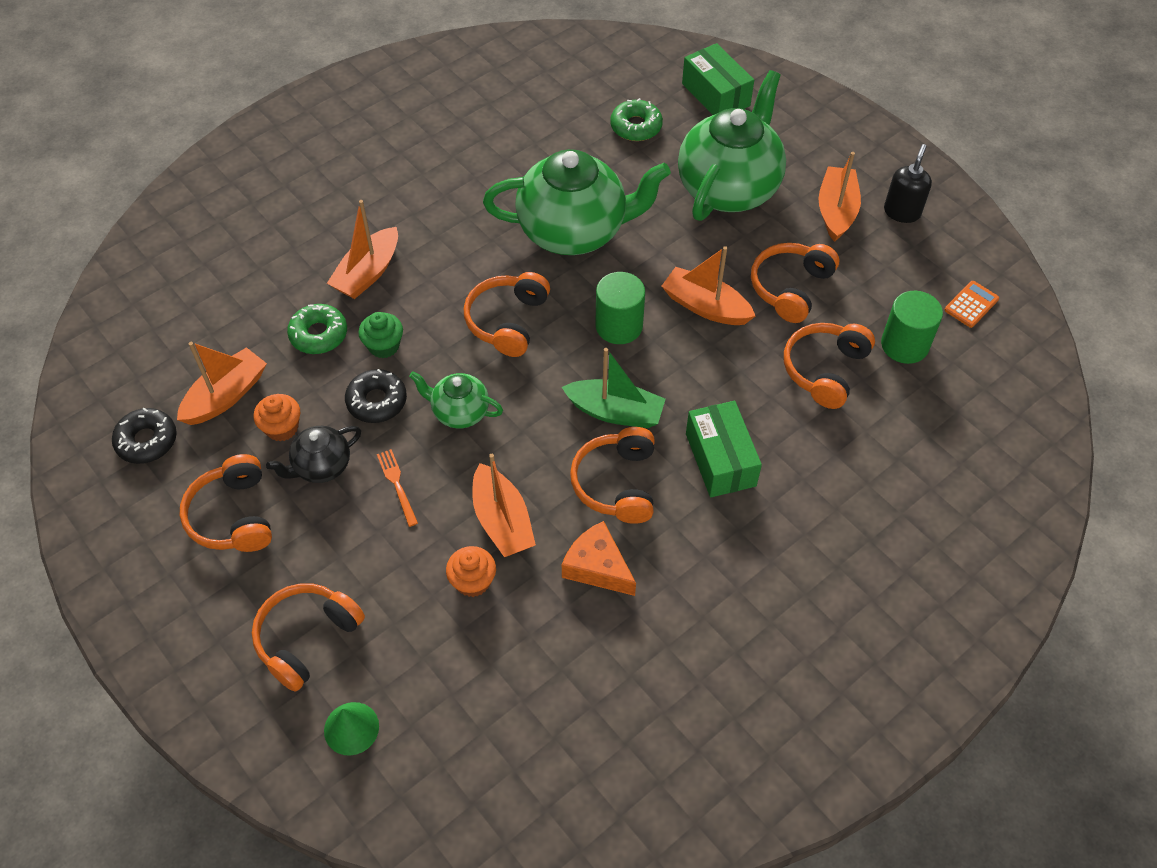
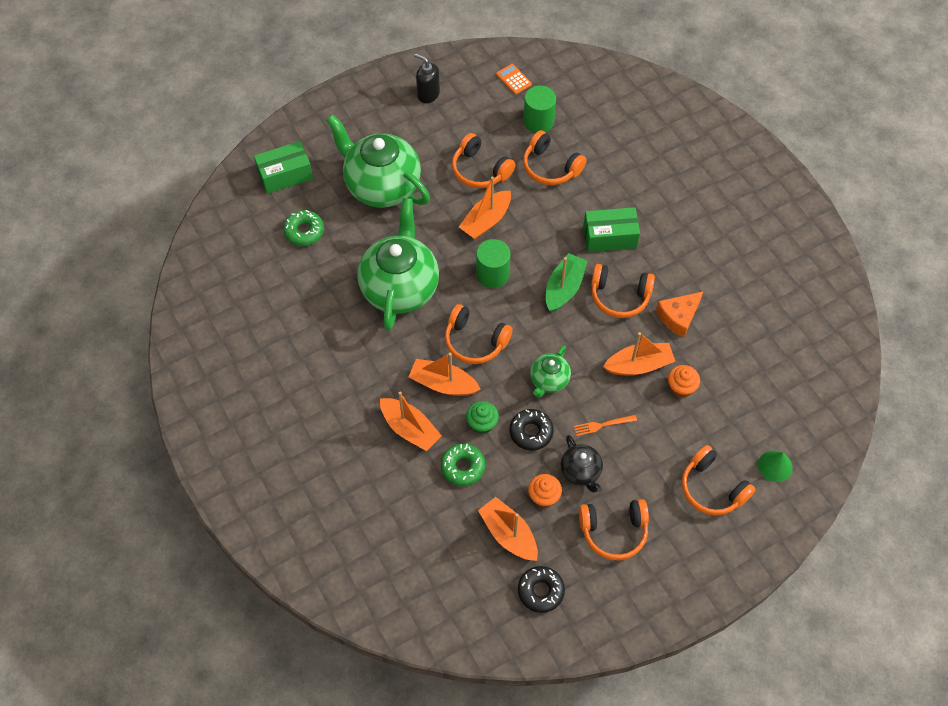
camera: 80 degrees left, 5 degrees up
orange boat [818,152,861,242] -> orange boat moved to [409,353,481,396]

